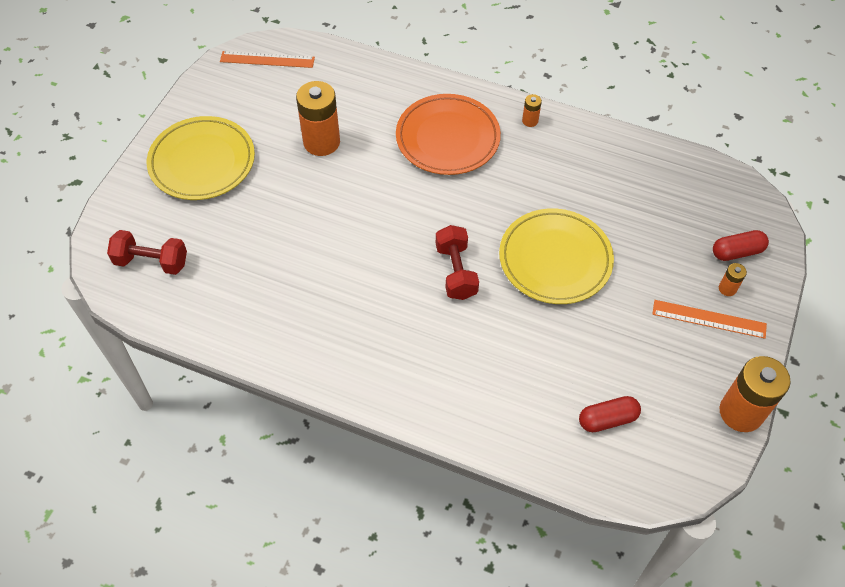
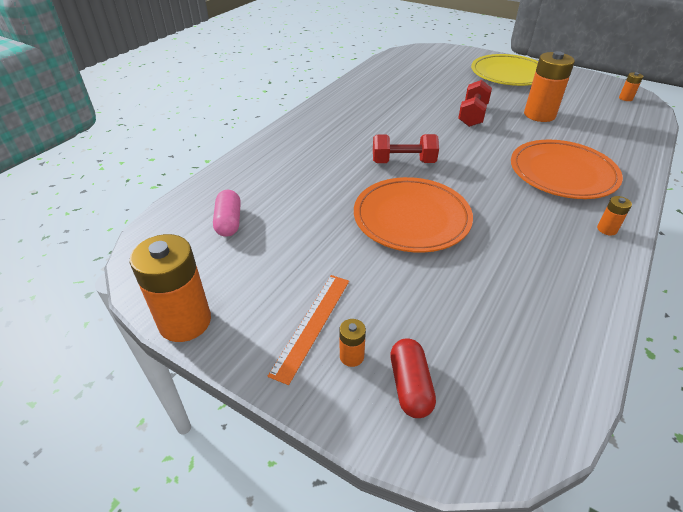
camera: 100 degrees right, 15 degrees down
red dumbbell [107,230,187,275] -> red dumbbell moved to [458,80,492,127]
orange ruler [220,51,315,68] -> orange battery [619,72,643,101]
yellow plate [499,208,614,304] -> orange plate [354,177,473,253]
red capsule [579,396,641,432] -> pink capsule [213,190,241,237]

